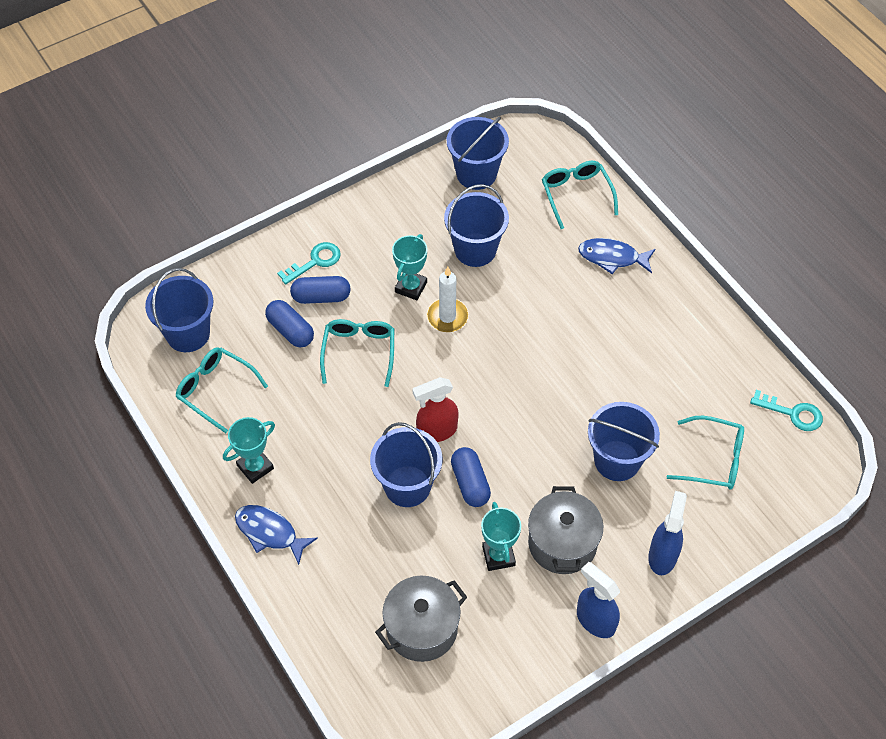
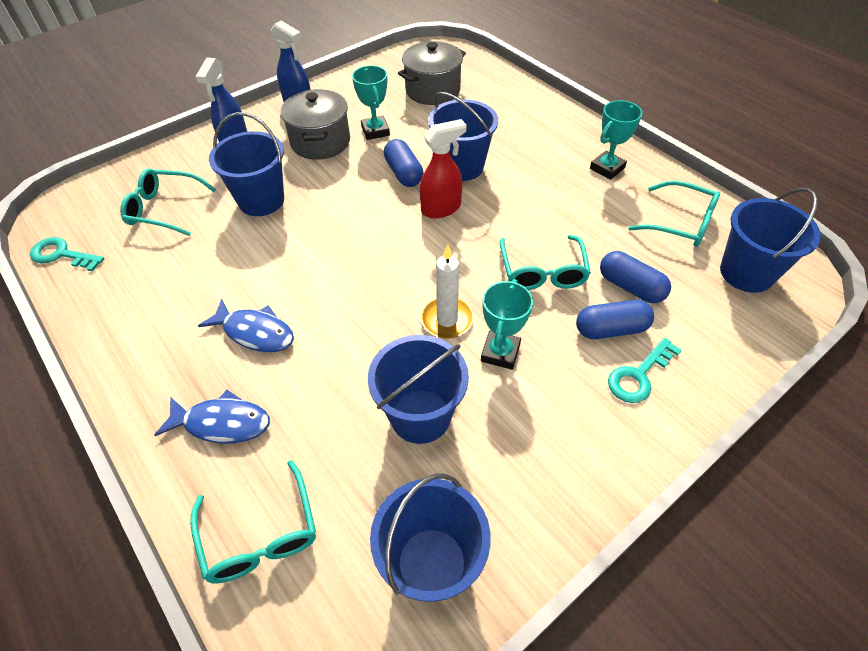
camera: 175 degrees right, 5 degrees down
blue fish [235,505,318,565] -> blue fish moved to [198,299,294,353]

